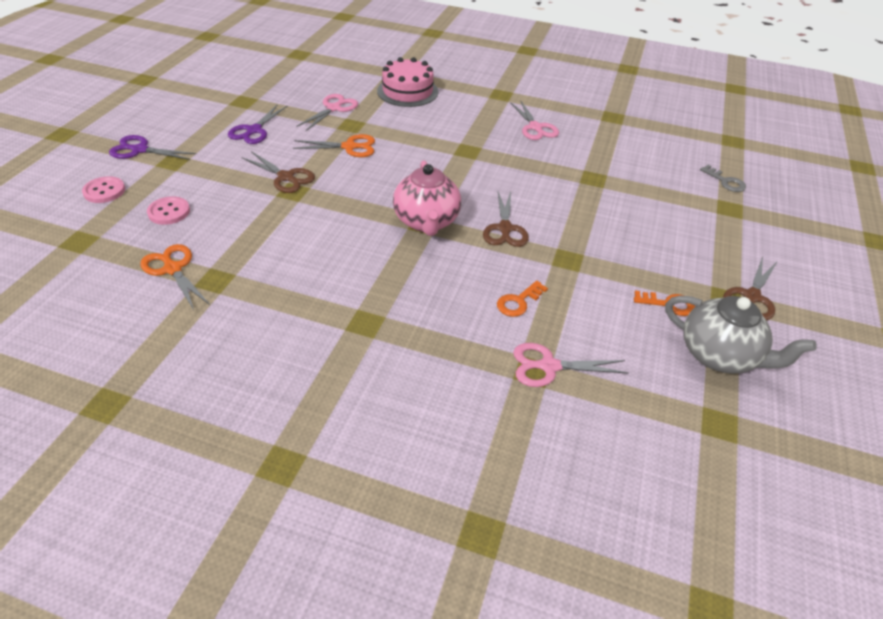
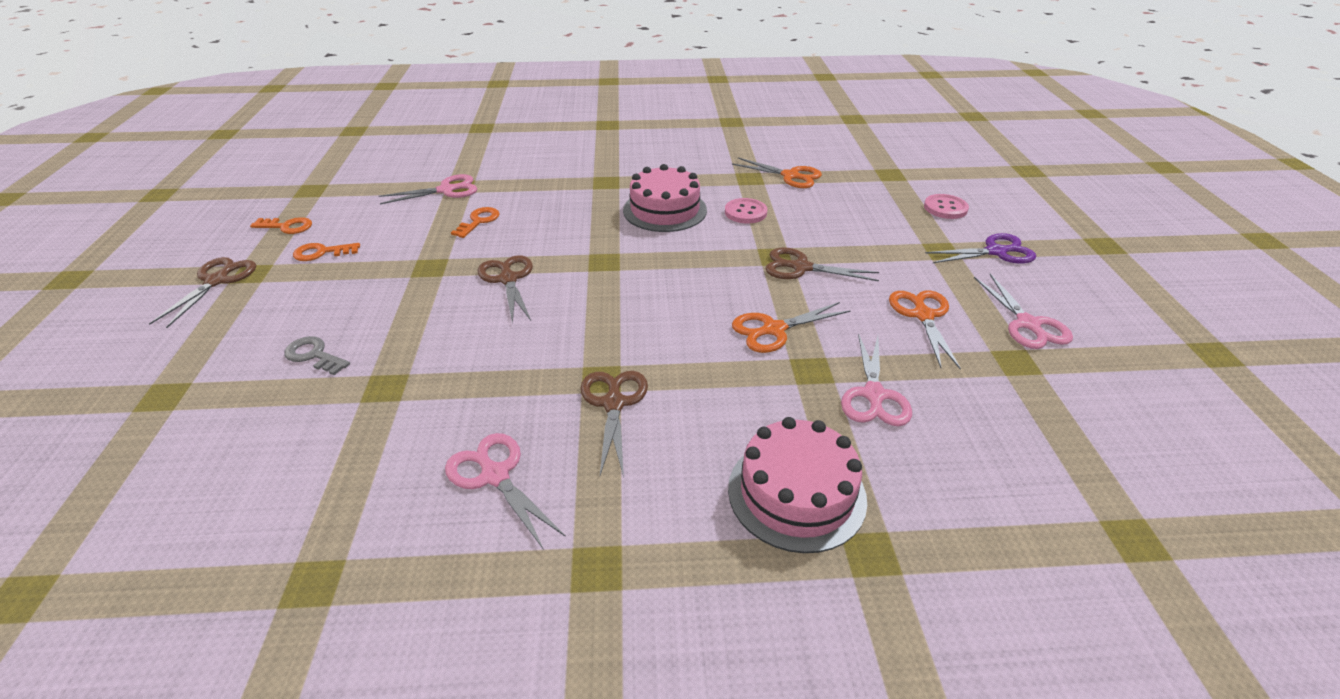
camera: 160 degrees right, 5 degrees down
pink button [147,196,190,225] -> pink button moved to [725,198,767,223]
purple scissors [228,104,287,144] -> orange scissors [889,290,961,370]
pink teapot [393,161,461,236] -> none
grey teapot [665,295,817,374] -> orange key [250,217,312,234]
grey key [700,165,746,192] -> grey key moved to [284,336,350,375]
none -> brown scissors [580,371,648,477]
none -> pink cake [623,164,707,232]
none -> pink scissors [974,274,1073,349]

